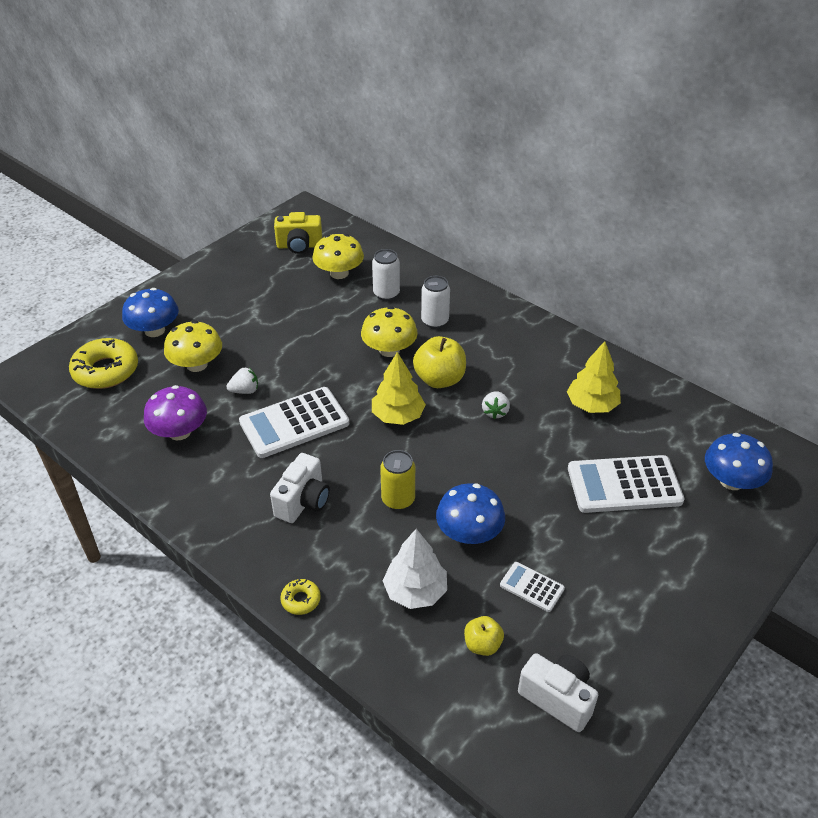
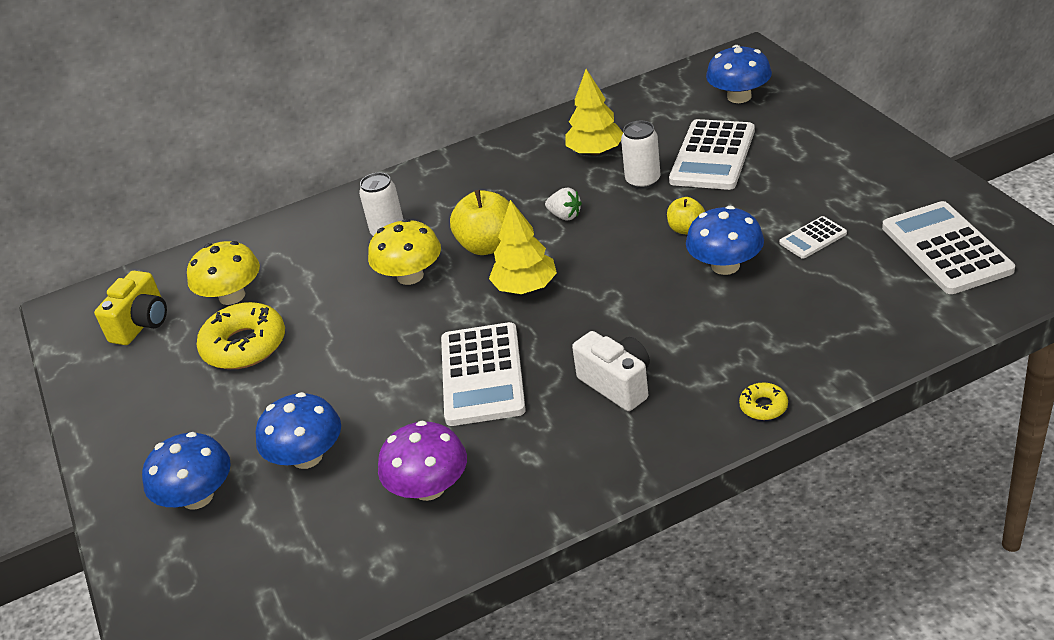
camera: 60 degrees left, 5 degrees down
yellow donut [69,338,138,389] -> yellow donut moved to [197,302,285,369]
yellow mushroom [164,320,222,372] -> blue mushroom [255,392,341,469]
white strawberry [226,368,258,394] -> none
white can [372,249,400,301] -> white can moved to [621,121,660,189]
yellow can [380,450,415,510] -> none
white tree [383,529,447,609] -> none
yellow apple [464,616,504,656] -> yellow apple moved to [667,197,705,234]
white camera [518,653,598,732] -> white calculator [882,201,1015,294]

